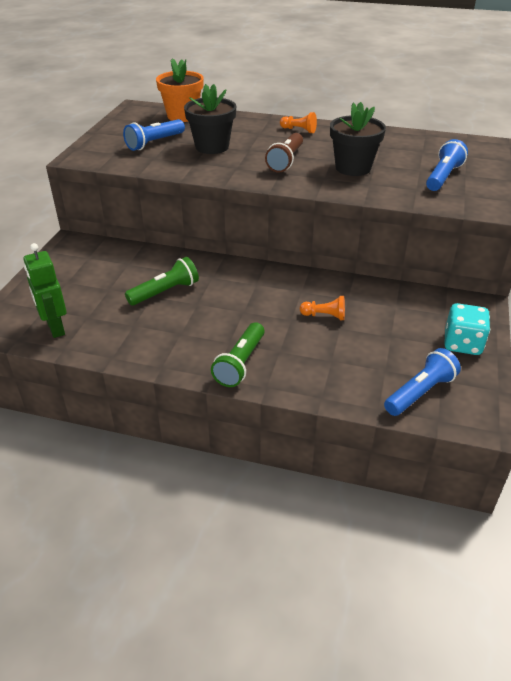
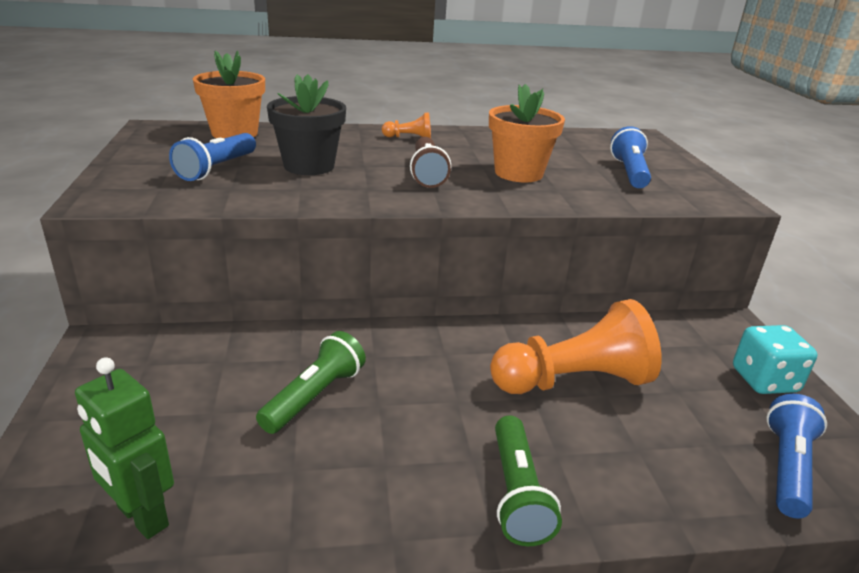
camera: 25 degrees left, 10 degrees down
orange pawn [300,296,345,320] -> orange pawn [490,299,662,394], size x2.29
black flower pot [330,102,386,176] -> orange flower pot [489,84,565,182]

